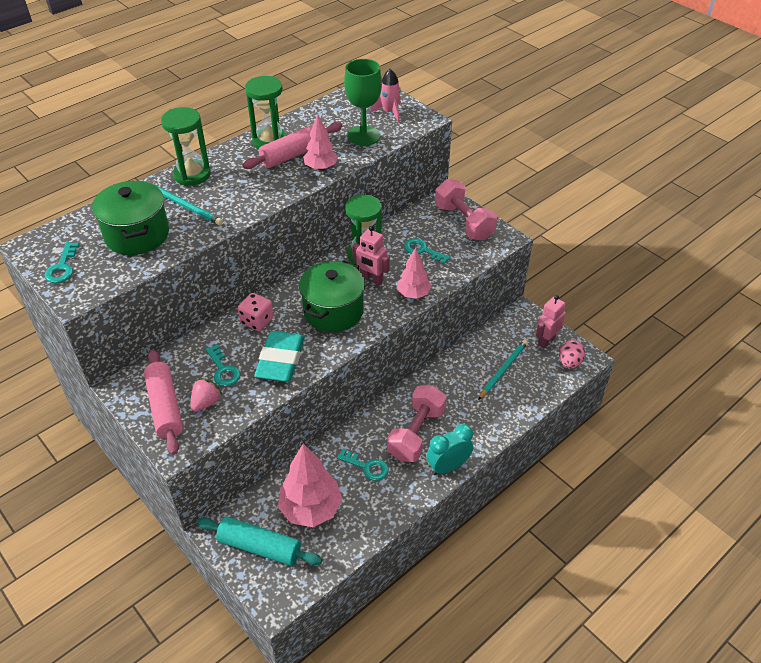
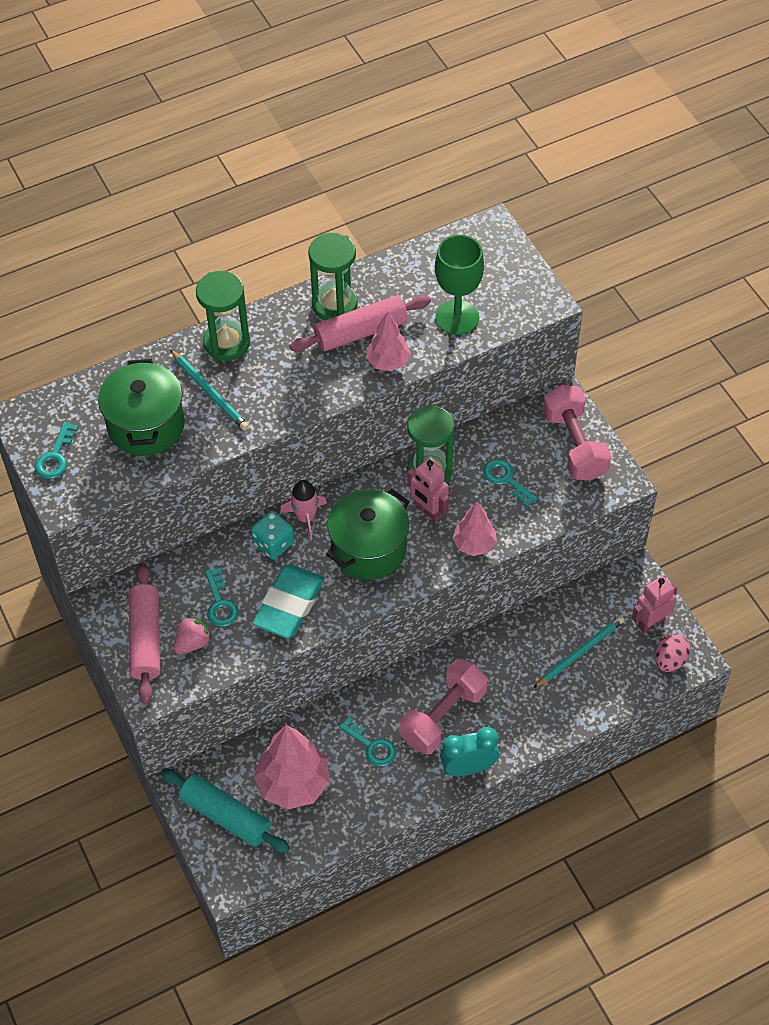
camera: 15 degrees right, 10 degrees up
pink dice [238,293,273,331] -> turquoise dice [251,511,294,559]
pink rocket [370,69,401,123] -> pink rocket moved to [280,480,327,540]

